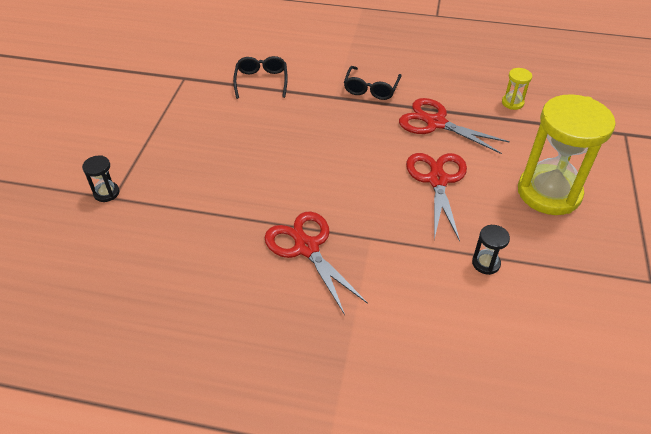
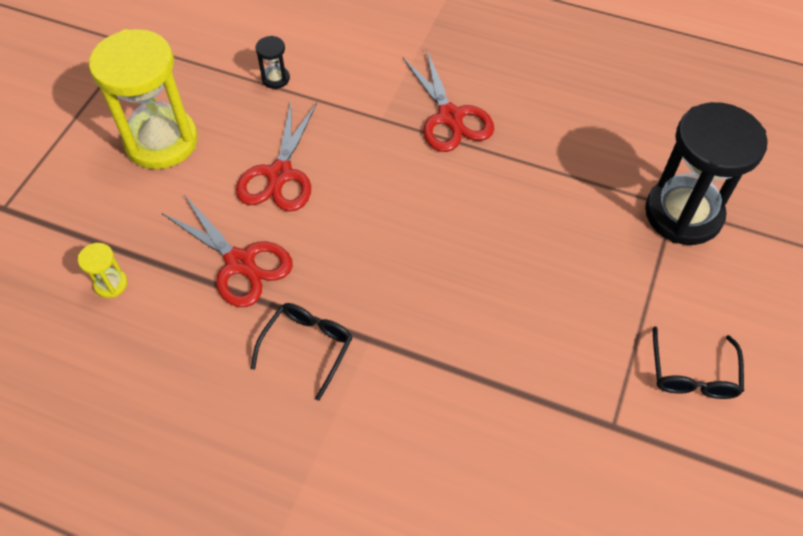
camera: 170 degrees left, 10 degrees up
black hourglass [82,155,119,202] -> black hourglass [645,102,768,245], size x2.47
black glasses [233,56,288,99] -> black glasses moved to [653,326,744,399]

